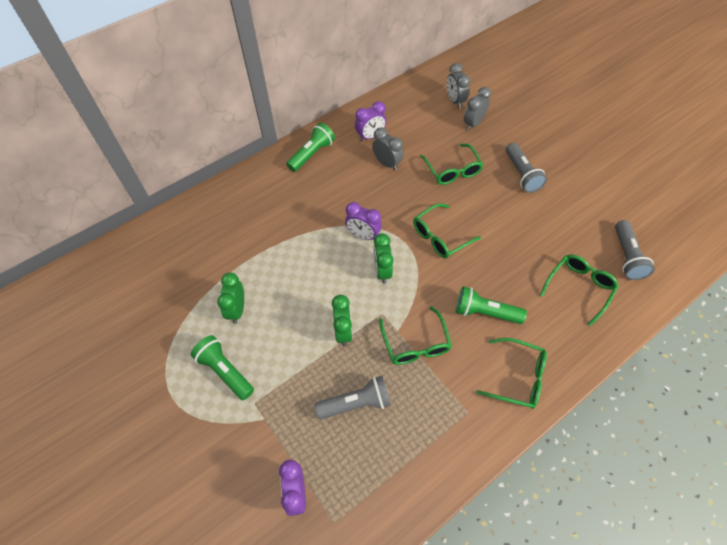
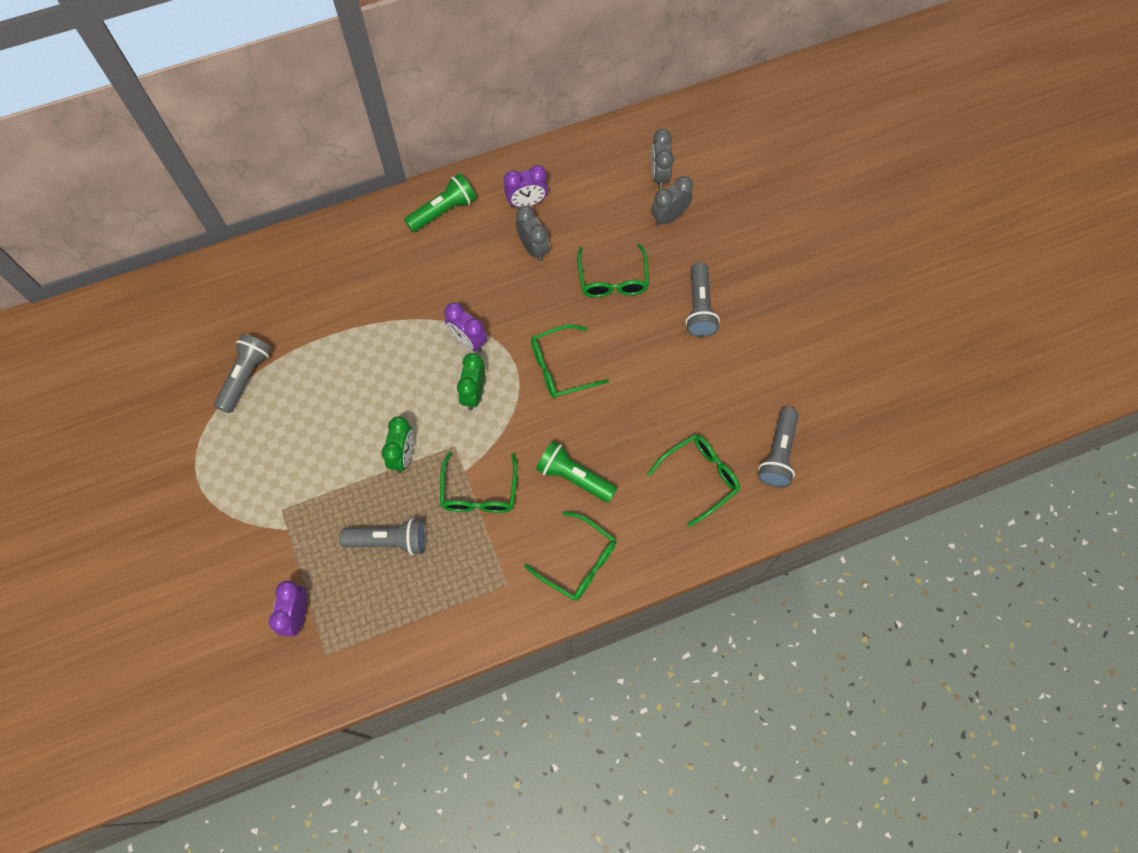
camera: 15 degrees right, 10 degrees up
green flashlight [191,335,254,400] -> none
green clock [217,272,244,324] -> none
none -> grey flashlight [214,334,272,413]

